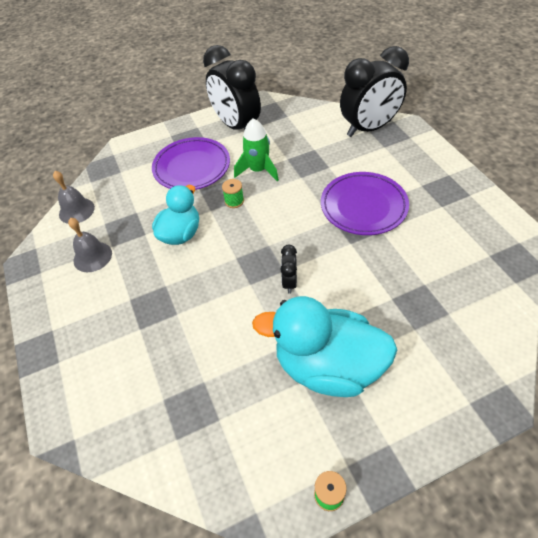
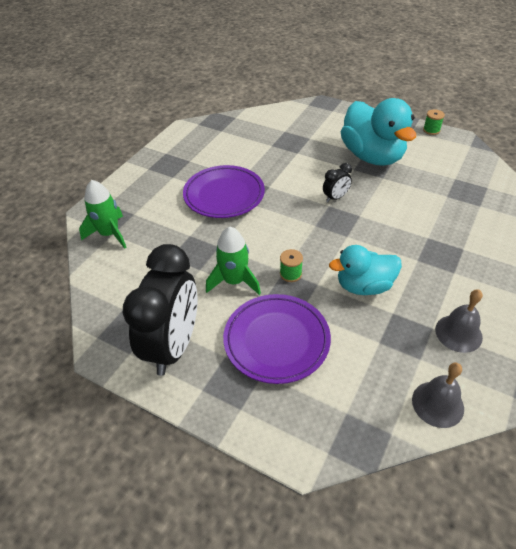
camera: 130 degrees left, 5 degrees down
black clock [340,46,409,137] -> green rocket [79,180,127,249]

